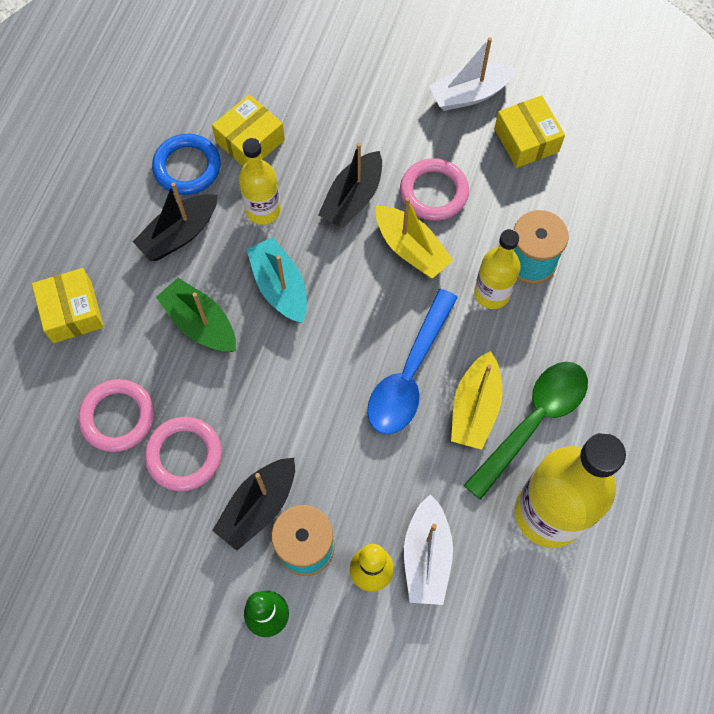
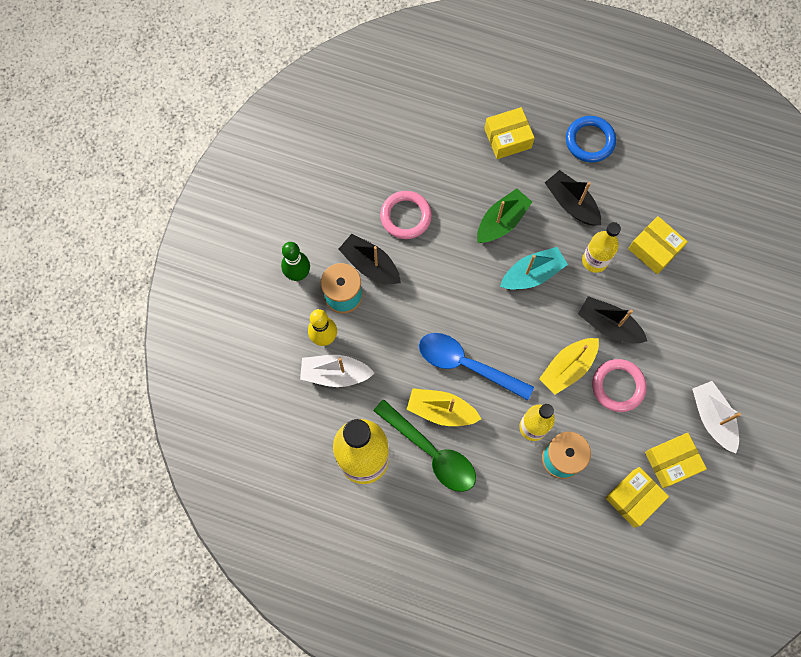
camera: 90 degrees right, 5 degrees up
pink ring [78,379,154,452] -> none
blue ring [152,134,221,195] -> blue ring moved to [566,116,616,162]
none -> yellow box [605,467,669,528]

